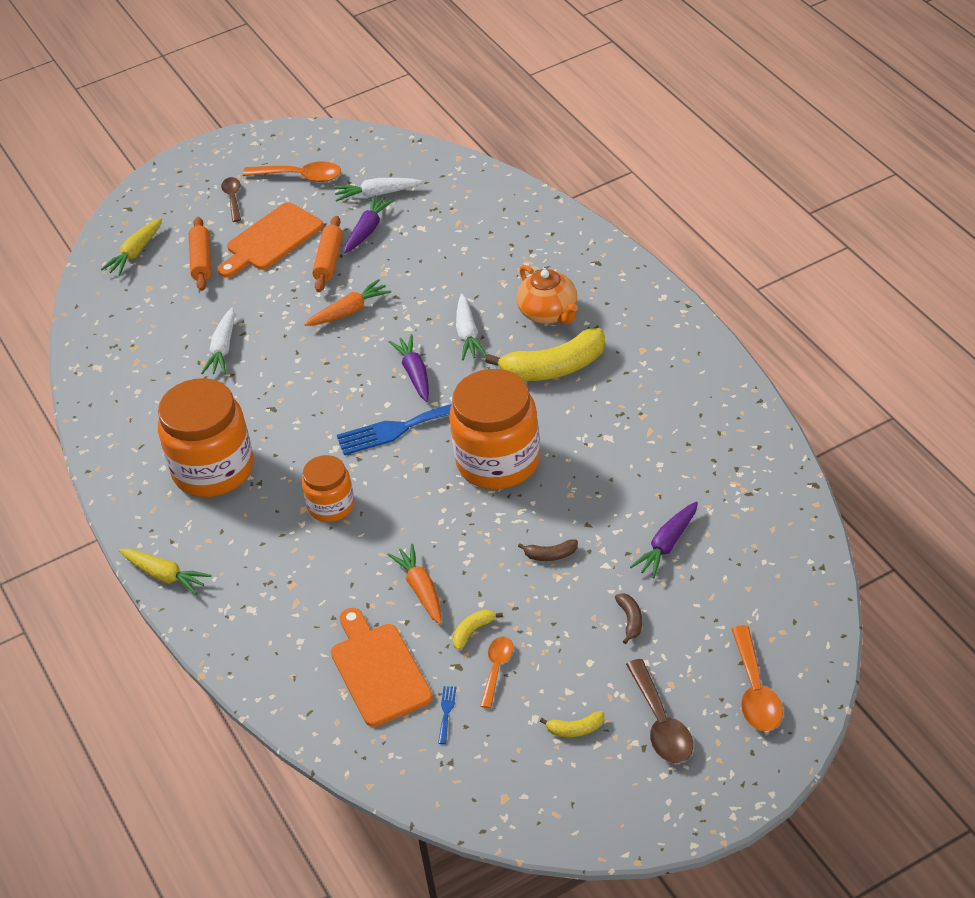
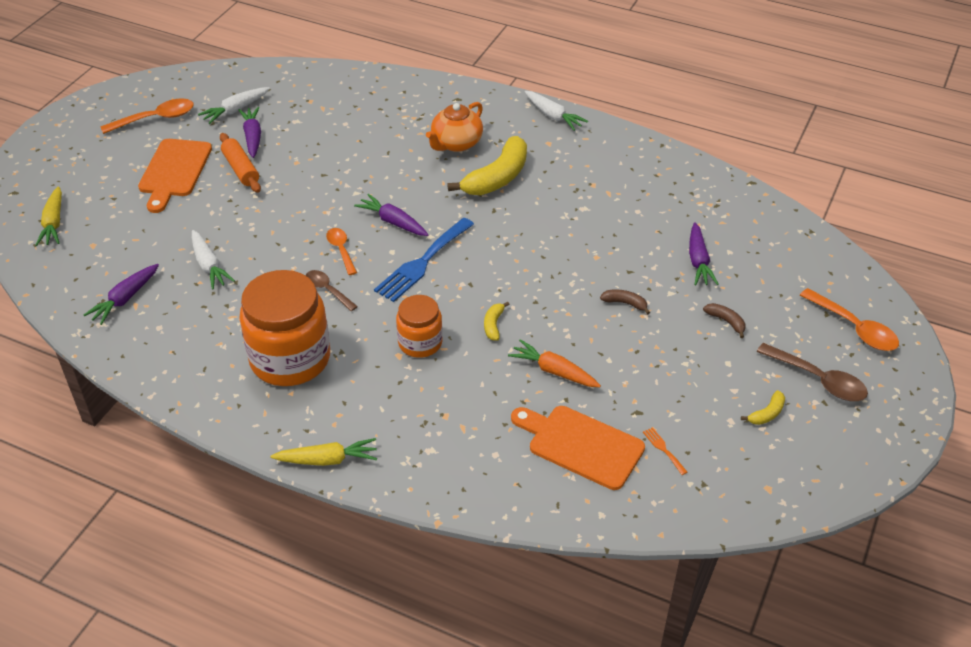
camera: 40 degrees left, 0 degrees up
orange rolling pin [189,217,212,291] -> none
brown spoon [221,177,241,222] -> brown spoon moved to [305,270,358,311]
orange carrot [304,279,391,326] -> none
blue fork [438,686,456,744] -> orange fork [643,427,687,475]
orange jar [449,369,540,489] -> none
yellow banana [452,610,503,650] -> yellow banana moved to [484,301,509,341]
white carrot [456,294,487,360] -> white carrot moved to [525,91,588,131]
orange spoon [480,637,513,708] -> orange spoon moved to [326,228,357,275]
orange teapot [517,265,578,324] -> orange teapot turned 105 degrees clockwise [426,102,483,152]
brown banana [518,539,578,561] -> brown banana turned 120 degrees counterclockwise [600,290,650,315]
none -> purple carrot [84,264,159,325]

